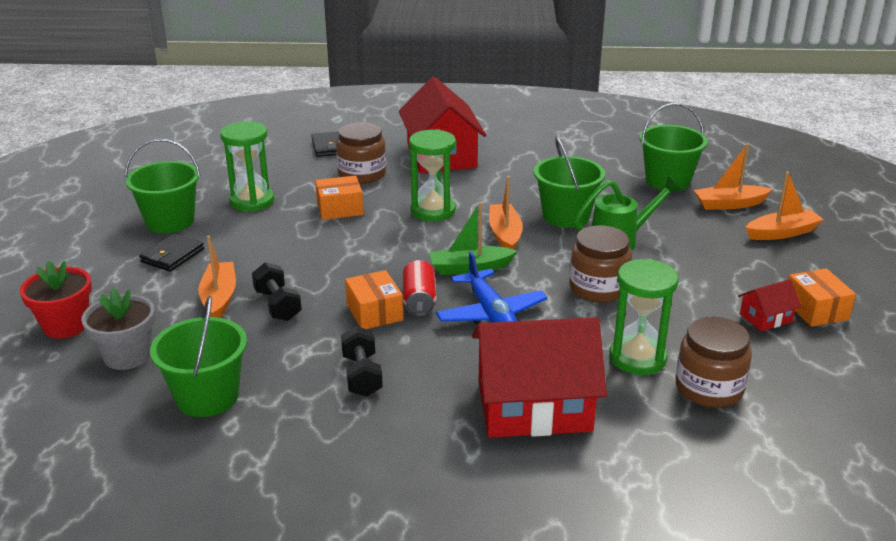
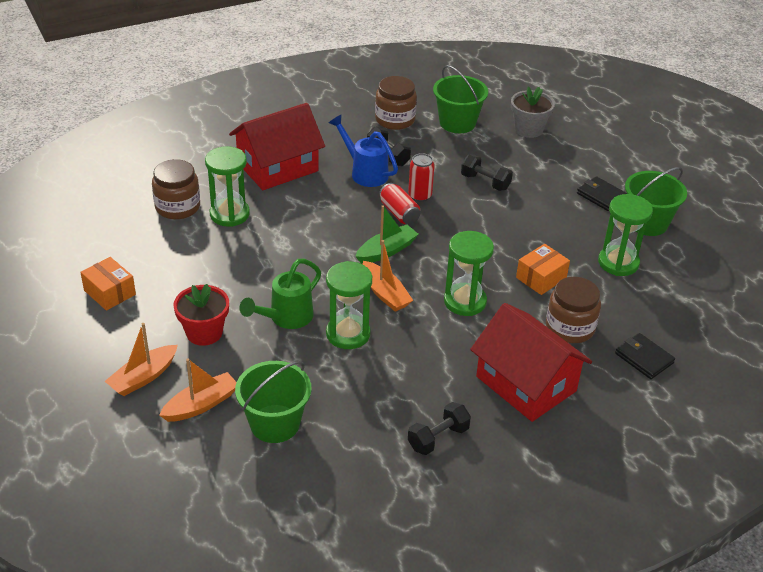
camera: 150 degrees right, 10 degrees up
red flower pot [20,260,92,338] -> red flower pot moved to [173,284,229,346]
black wallet [139,233,204,272] -> black wallet turned 45 degrees counterclockwise [577,176,627,211]
orange boat [199,235,236,318] -> none
orange box [345,270,403,329] -> red can [408,153,435,202]
blue plane [436,251,548,325] -> none
green bucket [534,136,605,228] -> green hourglass [326,261,372,349]
brown jar [570,225,632,303] -> brown jar moved to [375,76,417,130]
red house [738,279,801,331] -> none
none -> blue watering can [329,115,398,187]
none -> black dumbbell [408,402,471,455]

